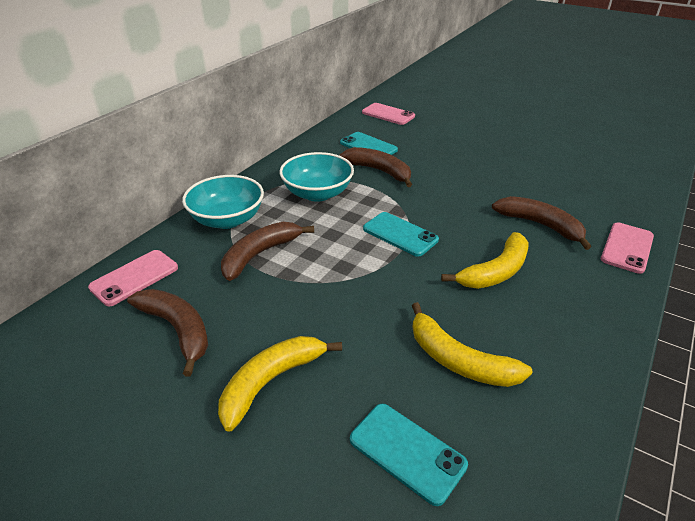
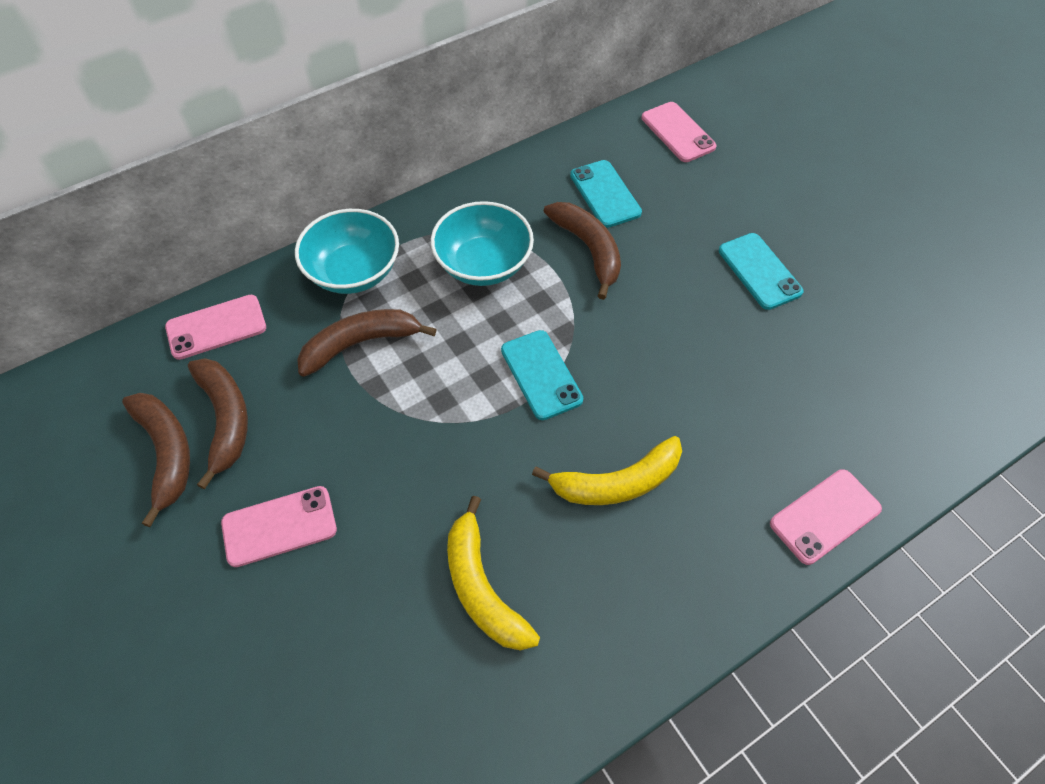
camera: 25 degrees right, 20 degrees up
yellow banana [218,336,342,432] -> pink phone [221,486,337,567]
turquoise phone [350,404,468,506] -> turquoise phone moved to [719,233,804,310]
brown banana [492,196,591,250] -> brown banana moved to [122,393,190,527]

